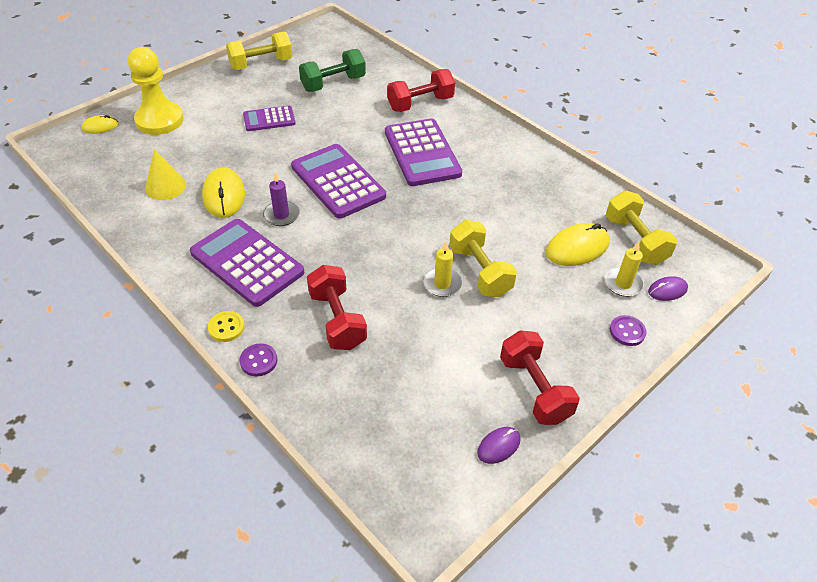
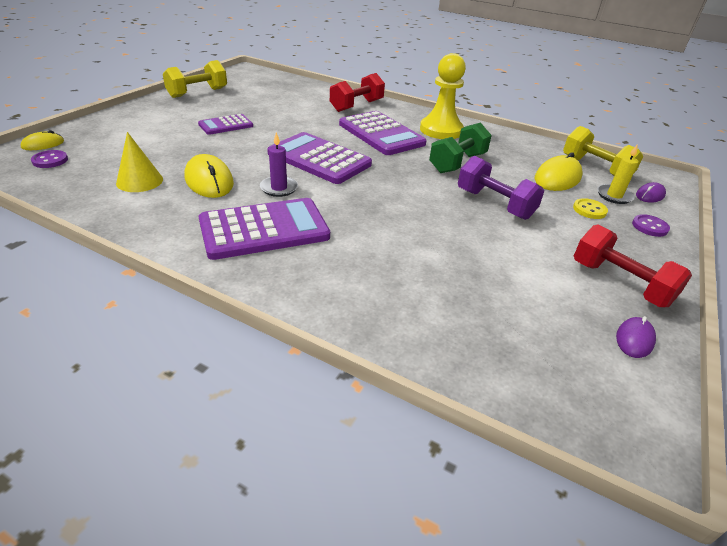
camera: 20 degrees left, 10 degrees down
yellow pawn [128,47,184,135] -> yellow pawn moved to [420,53,466,139]
purple calculator [190,219,304,307] -> purple calculator turned 135 degrees clockwise [199,198,330,260]
yellow button [208,311,245,342] -> yellow button moved to [573,198,608,219]
purple button [240,343,277,377] -> purple button moved to [31,150,68,168]
green dumbbell [299,49,366,92] -> green dumbbell moved to [429,122,492,173]
red dumbbell [307,265,367,350] -> none
yellow candle [423,241,462,297] -> none
yellow dumbbell [449,220,517,297] -> purple dumbbell [458,156,544,220]

